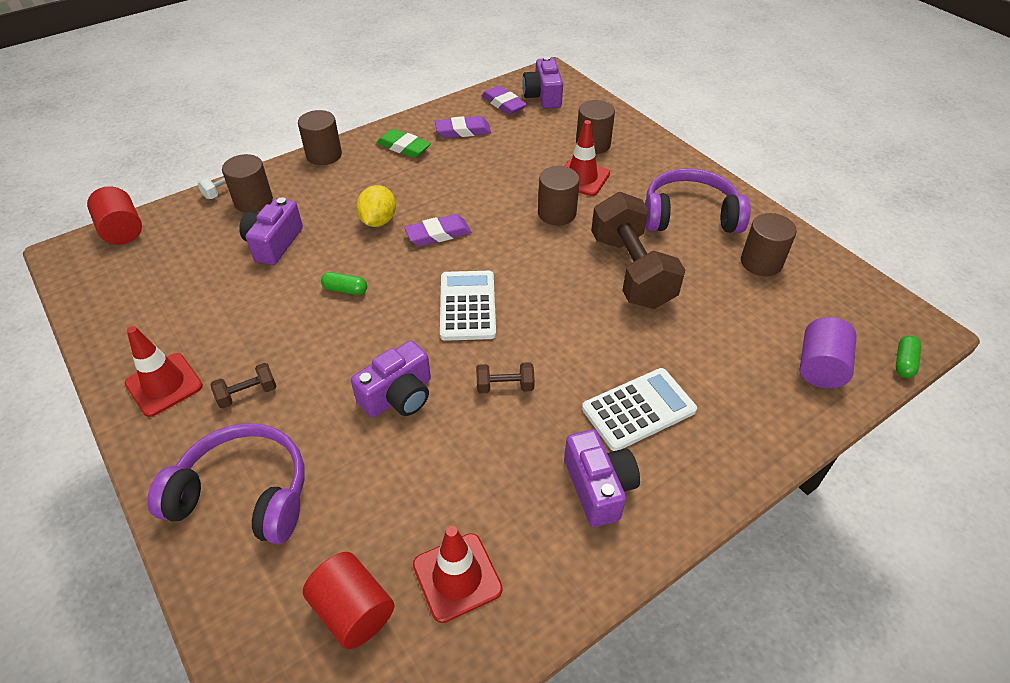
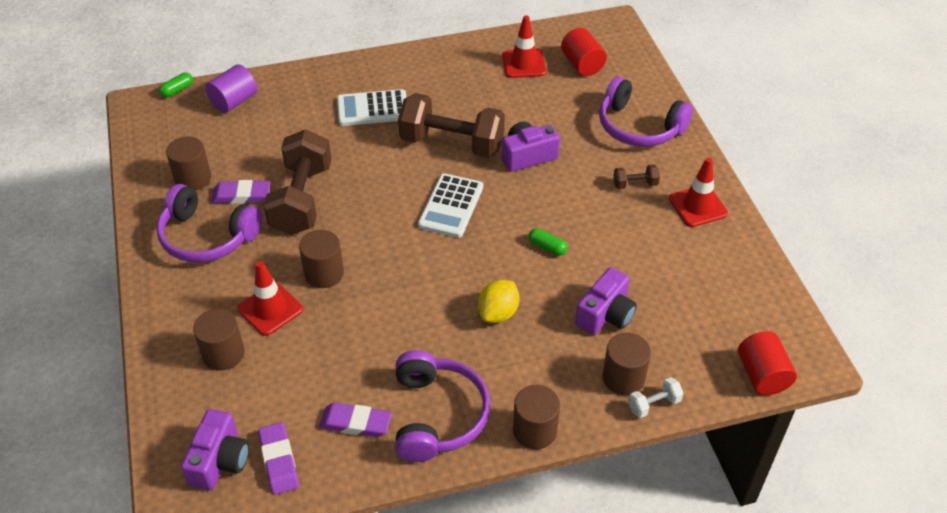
camera: 160 degrees left, 0 degrees up
green eraser [377,129,431,158] -> purple headphones [395,350,490,462]
purple eraser [404,214,471,246] -> purple eraser moved to [211,180,270,204]
brown dumbbell [476,362,535,393] -> brown dumbbell [398,93,505,158], size x2.38
purple camera [564,429,640,527] -> none

